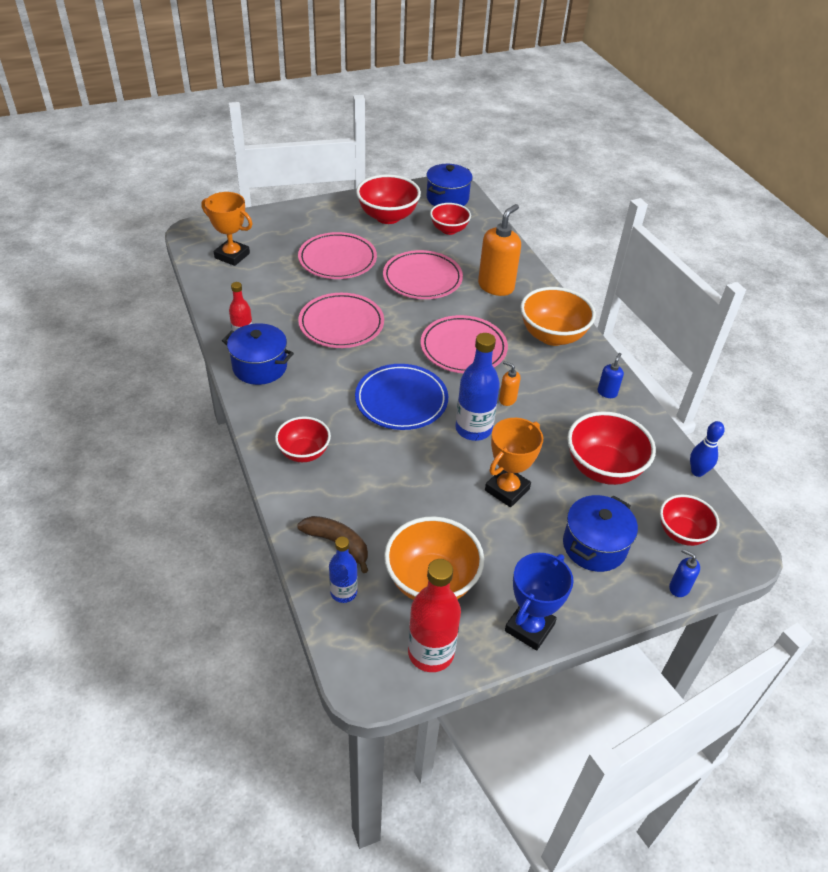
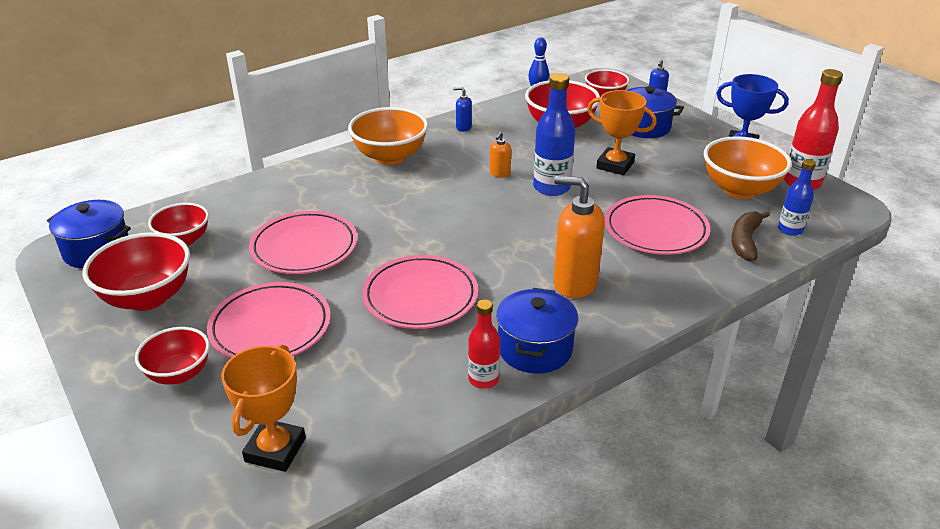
camera: 100 degrees left, 10 degrees down
red bowl [275,417,331,462] -> red bowl moved to [135,327,210,385]
blue plate [355,364,448,430] -> none
pink plate [421,315,508,374] -> pink plate moved to [605,195,710,255]
orange soap dispenser [478,204,521,296] -> orange soap dispenser moved to [554,176,605,298]

